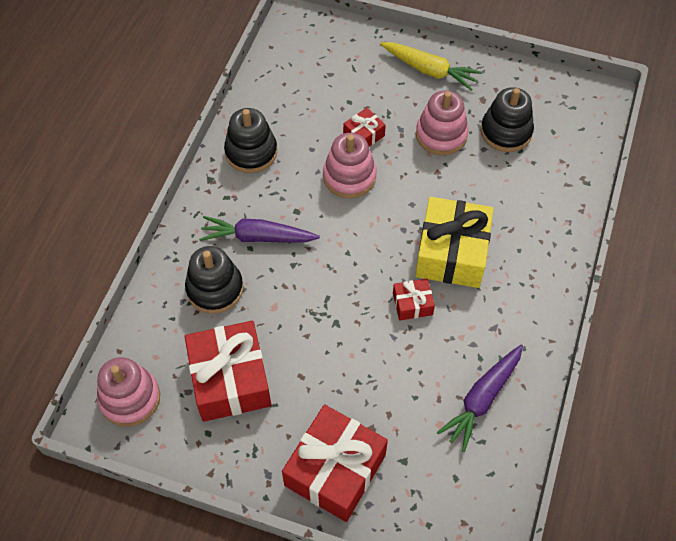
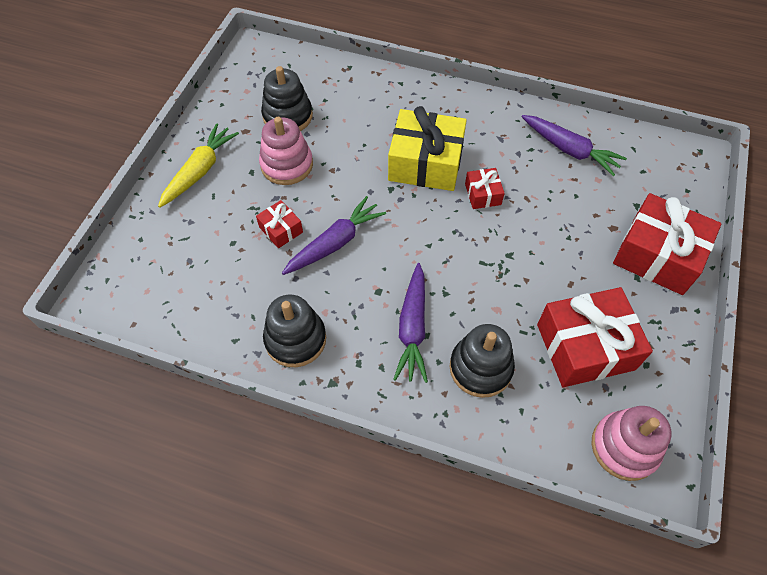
camera: 90 degrees left, 0 degrees up
pink stacking toy [323,133,376,198] -> purple carrot [282,196,386,275]

